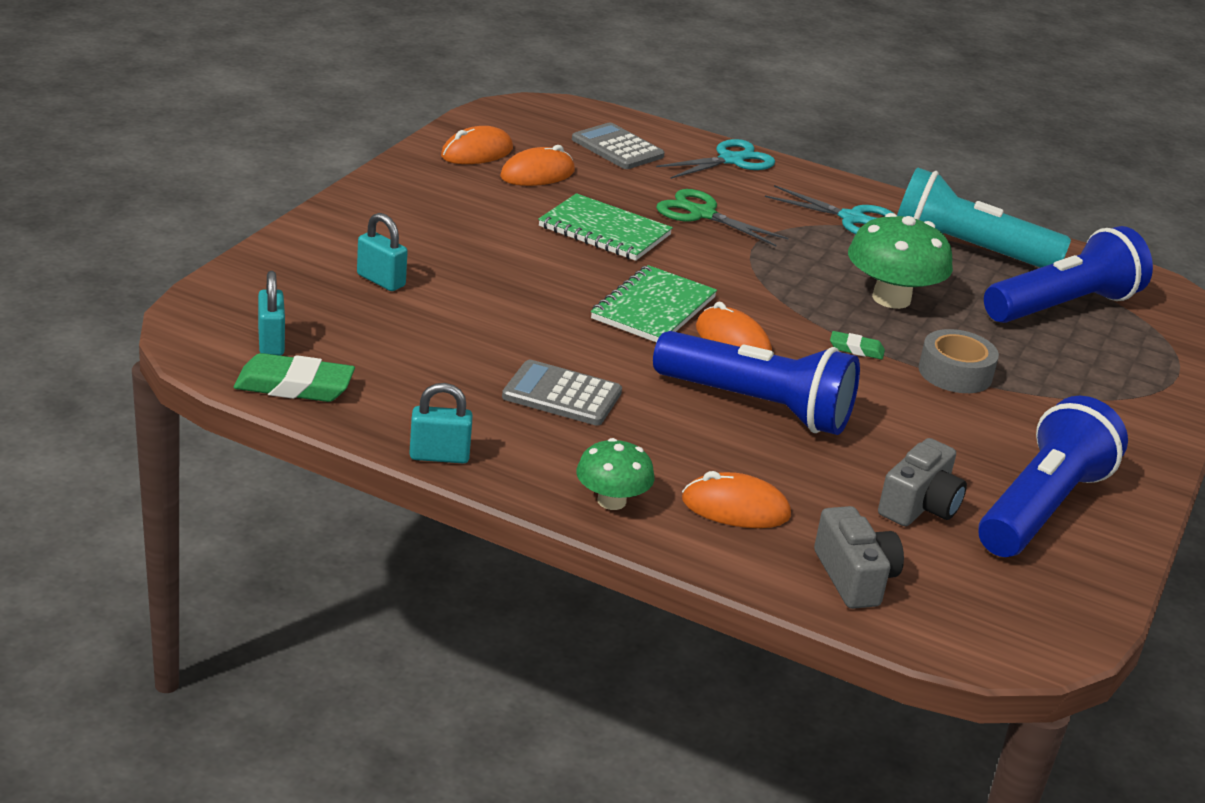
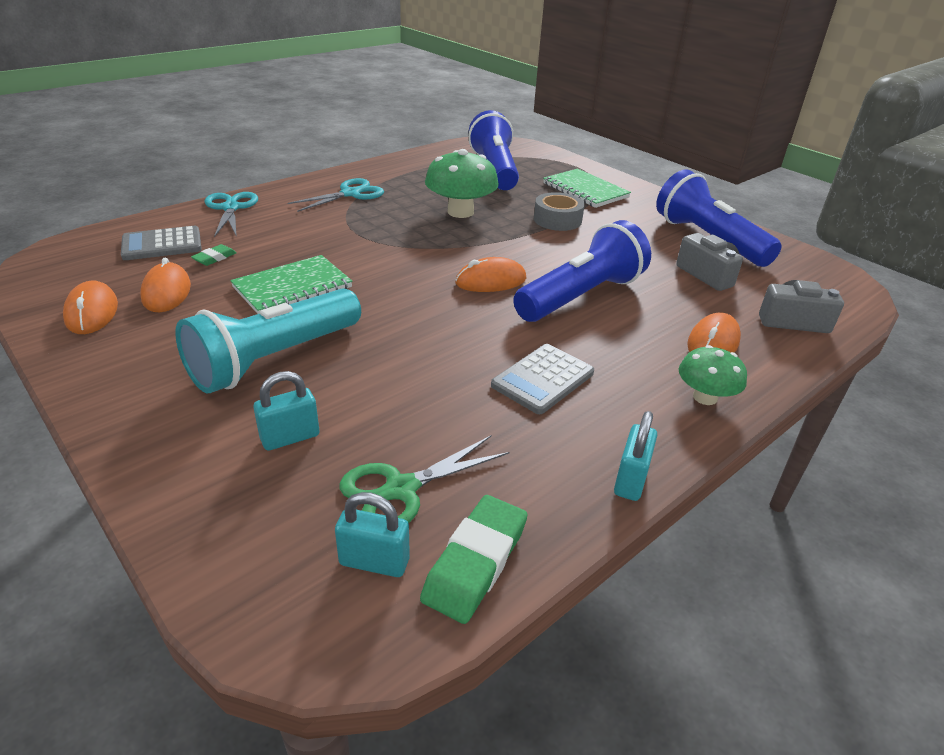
camera: 65 degrees left, 5 degrees up
green notebook [591,265,717,343] -> green notebook moved to [543,169,631,208]
green scissors [656,189,789,246] -> green scissors moved to [340,435,509,523]
green eraser [830,331,885,360] -> green eraser moved to [191,244,237,266]
turquoise flashlight [897,167,1071,268] -> turquoise flashlight moved to [175,288,361,394]

